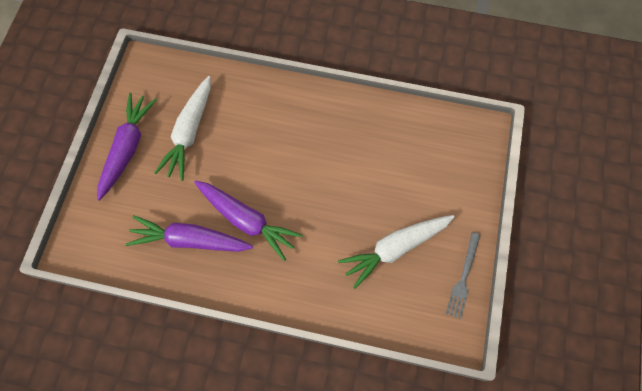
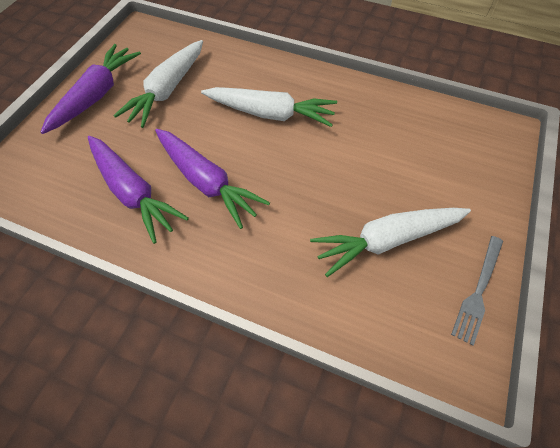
camera: 10 degrees right, 10 degrees down
purple carrot [126,215,253,252] -> purple carrot turned 150 degrees counterclockwise [88,136,189,244]
none -> white carrot [201,87,337,127]

